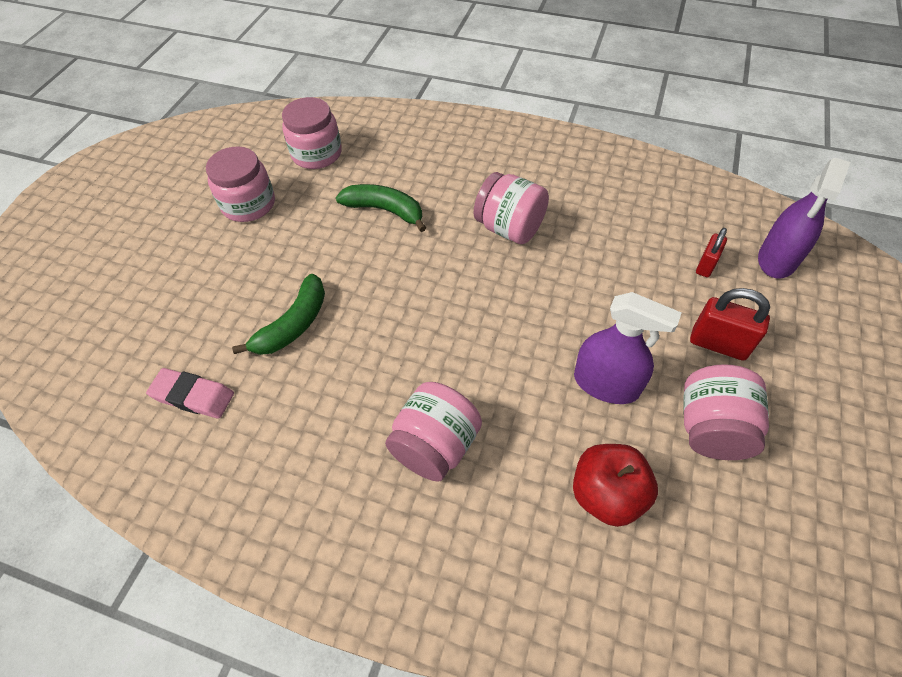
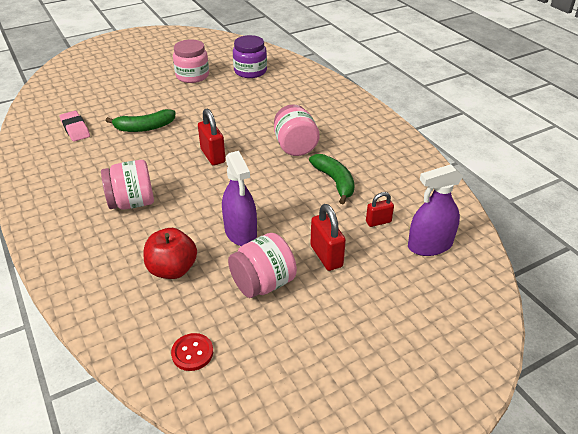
camera: 40 degrees right, 15 degrees down
pink jar [282,97,342,169] -> purple jar [233,35,267,78]
green banana [336,184,426,232] -> green banana moved to [309,154,354,204]
none -> red button [171,333,213,371]
none -> red padlock [198,109,226,165]

